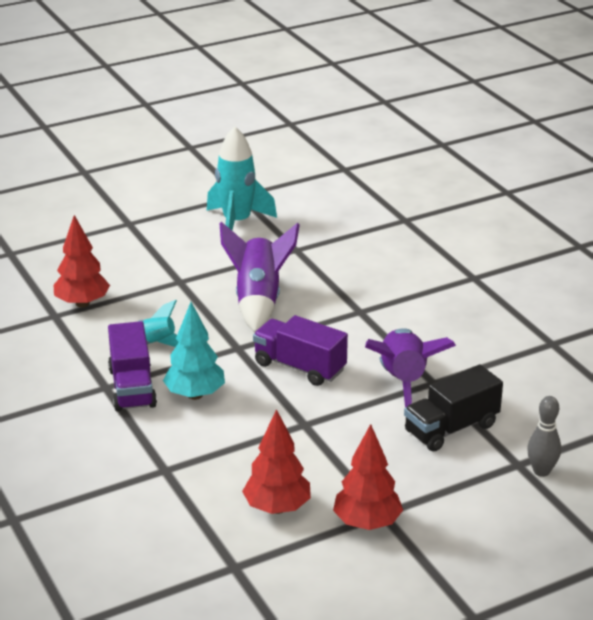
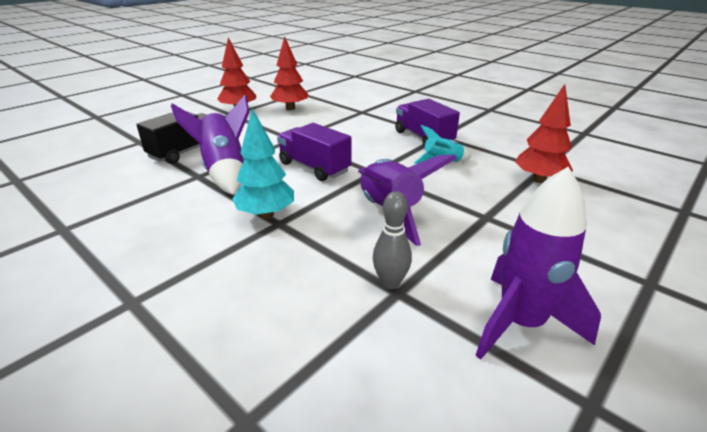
camera: 160 degrees right, 0 degrees up
turquoise tree [163,302,225,400] -> turquoise tree moved to [232,108,294,219]
turquoise rocket [207,126,277,230] -> purple rocket [475,167,601,360]
purple truck [253,315,348,386] -> purple truck turned 150 degrees counterclockwise [277,123,351,181]
grey bowling pin [527,396,561,477] -> grey bowling pin moved to [373,191,412,289]

